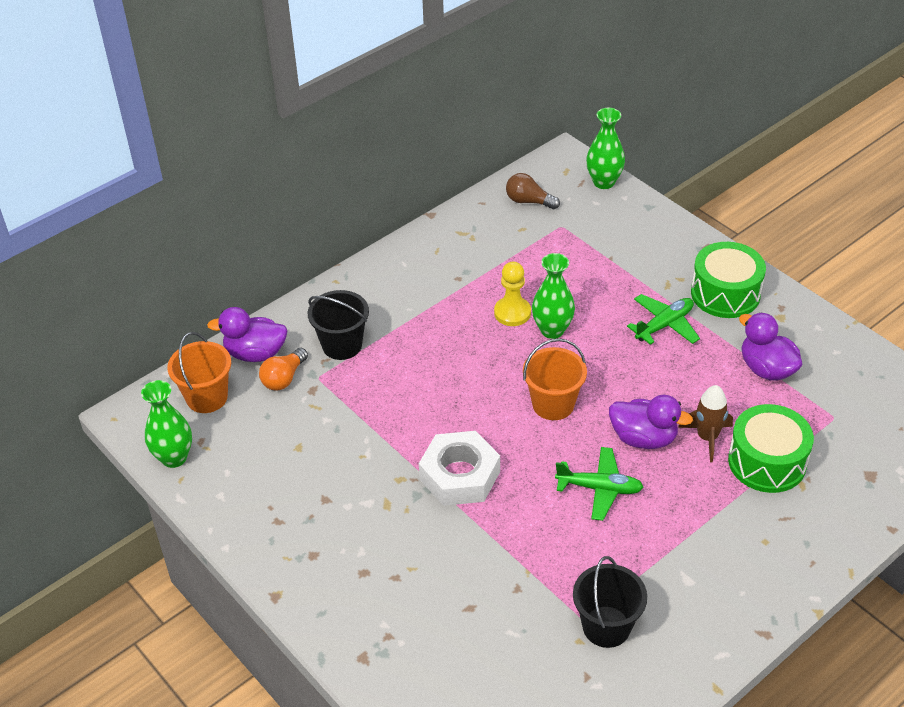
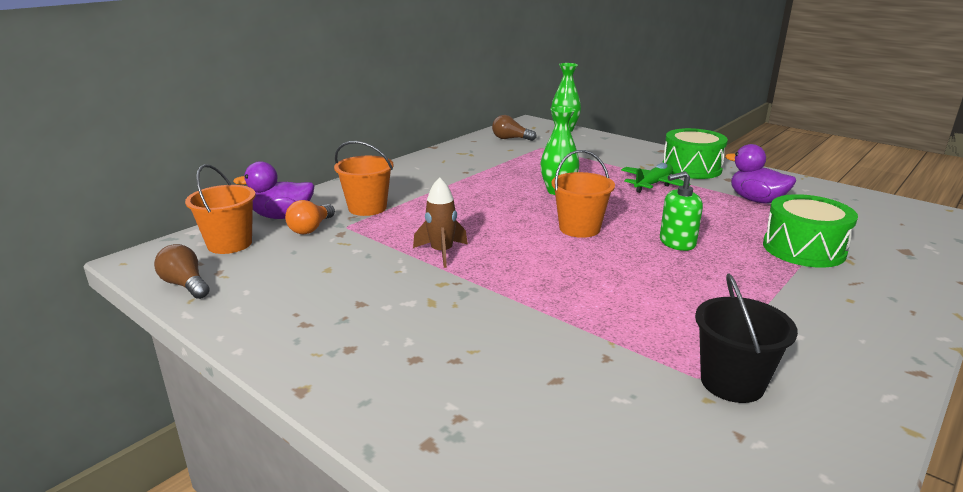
camera: 10 degrees left, 20 degrees down
green vase [141,380,192,468] -> brown light bulb [154,244,210,299]
black bucket [308,290,369,360] -> orange bucket [334,141,394,216]
white nut [419,431,500,506] -> none
yellow pawn [494,262,531,326] -> none
green plane [555,447,643,521] -> none
purple duck [609,395,693,449] -> green soap dispenser [660,171,703,251]
brown rocket [678,385,733,462] -> brown rocket moved to [413,177,468,268]

